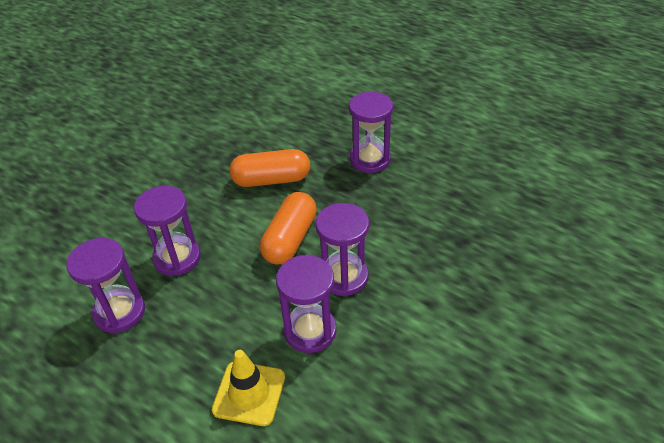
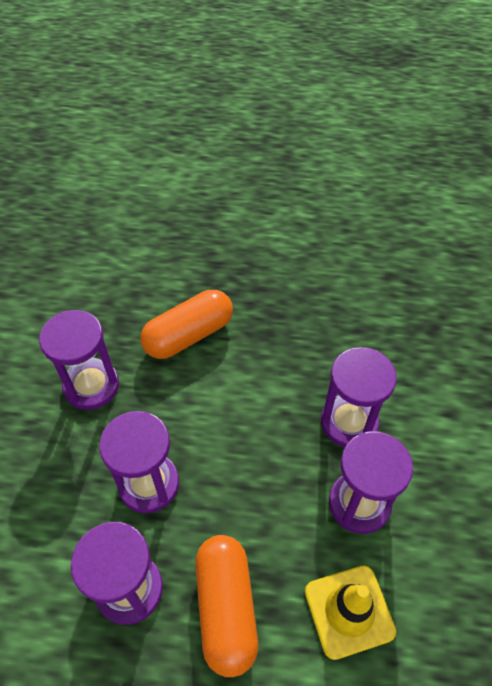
camera: 30 degrees left, 10 degrees up
orange capsule [260,192,317,265] -> orange capsule moved to [195,535,258,677]
purple hourglass [349,91,393,173] -> purple hourglass moved to [39,310,119,410]

